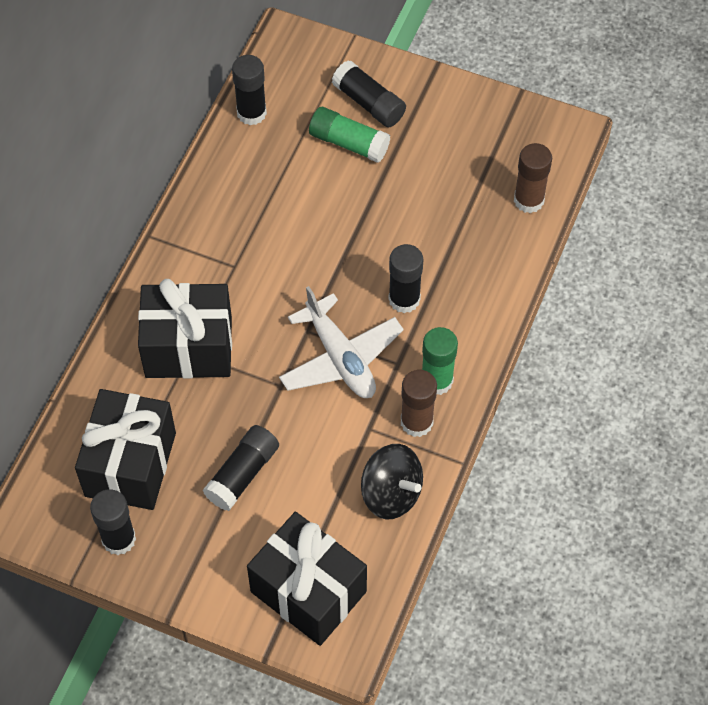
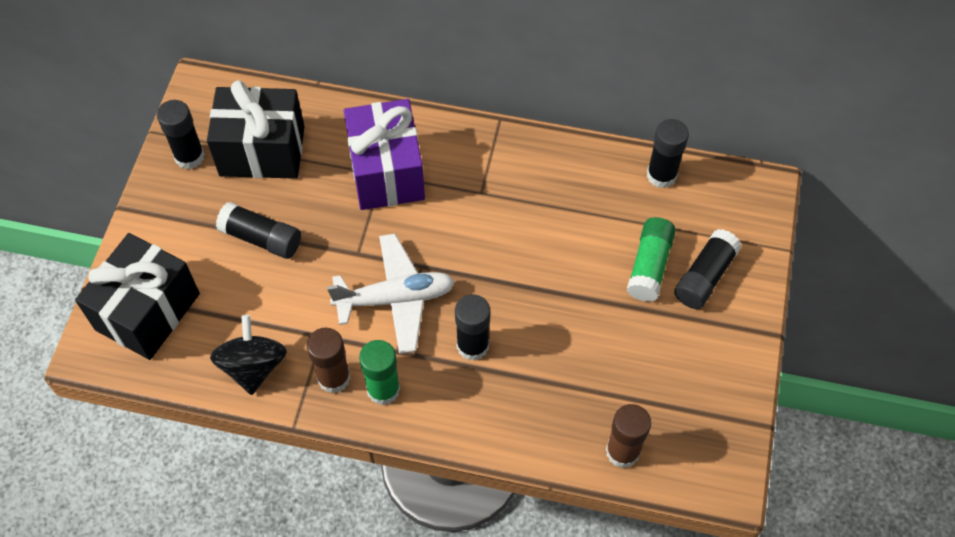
camera: 80 degrees right, 0 degrees up
black gift [138,279,232,378] -> purple gift [344,99,425,210]
white plane [279,286,404,398] -> white plane turned 150 degrees counterclockwise [327,234,455,354]
black spinning top [361,444,423,520] -> black spinning top turned 150 degrees clockwise [210,315,287,395]

